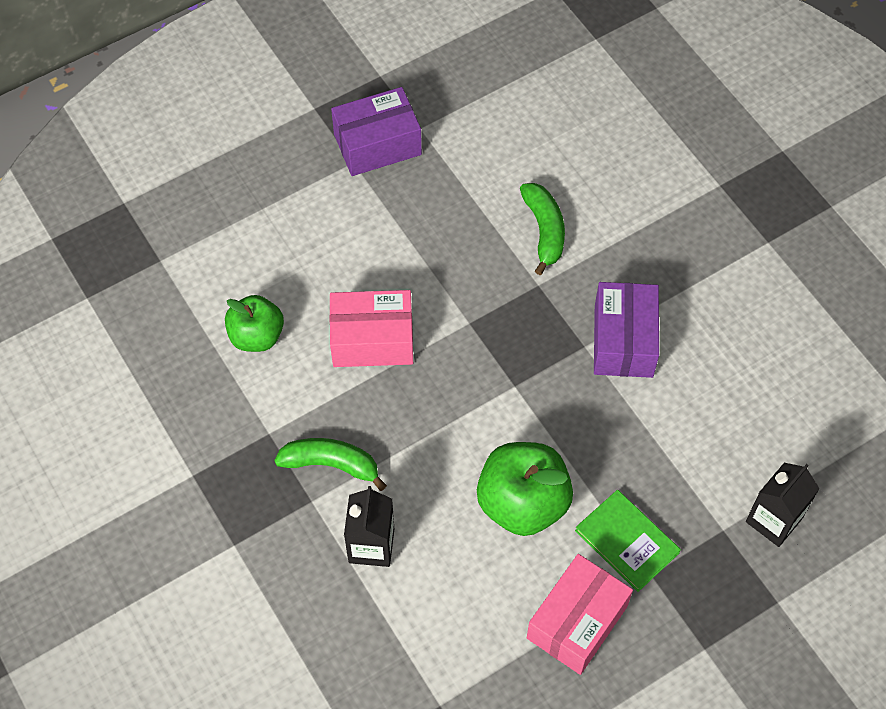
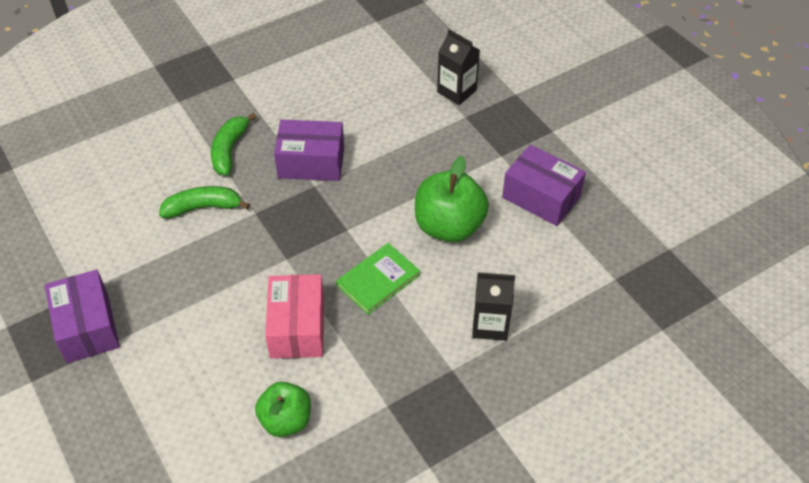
camera: 90 degrees left, 10 degrees down
green banana [274,438,387,491] -> green banana moved to [211,113,257,175]
pink box [527,554,633,675] -> purple box [502,144,586,226]
green book [575,490,681,592] -> green book moved to [336,243,420,315]

